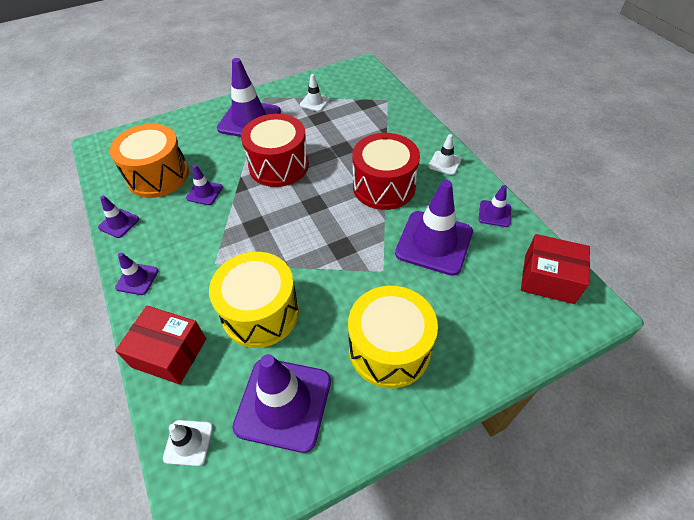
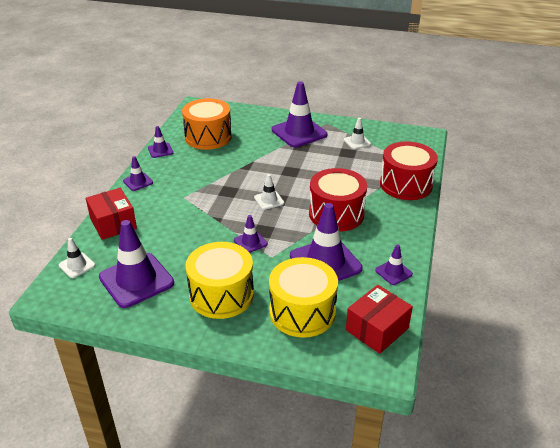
camera: 40 degrees right, 15 degrees down
purple traffic cone [186,165,223,205] -> purple traffic cone moved to [234,215,268,253]
yellow drum [209,252,299,348] -> yellow drum moved to [269,257,338,338]
red drum [241,114,309,187] -> red drum moved to [380,141,438,200]
white traffic cone [428,134,462,175] -> white traffic cone moved to [254,174,284,210]
red box [521,234,590,304] -> red box turned 75 degrees clockwise [346,285,413,354]

